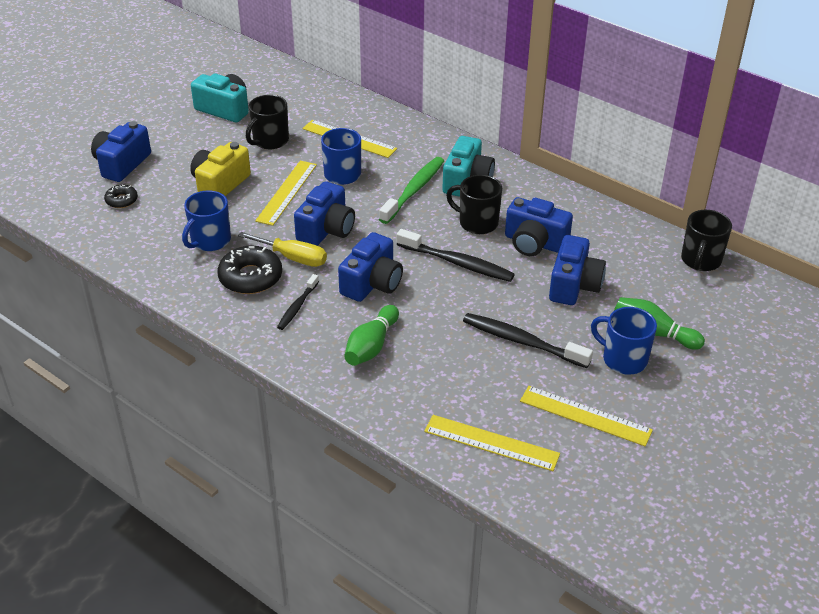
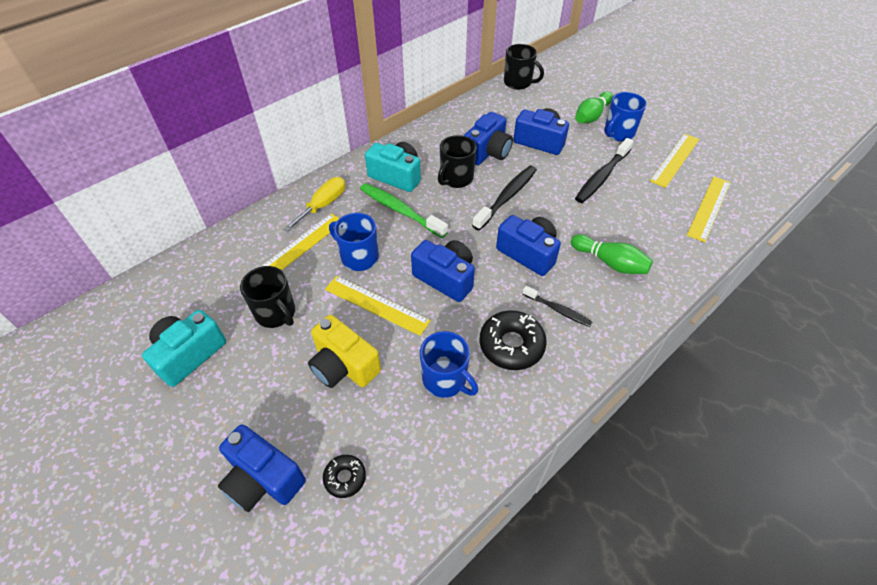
camera: 80 degrees left, 10 degrees up
yellow screwdriver [238,232,327,267] -> yellow screwdriver moved to [284,177,345,232]

